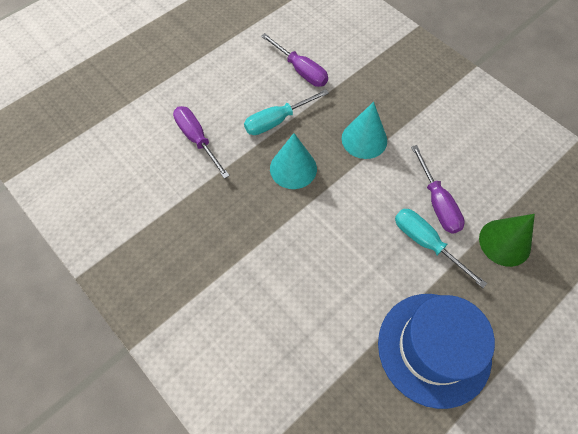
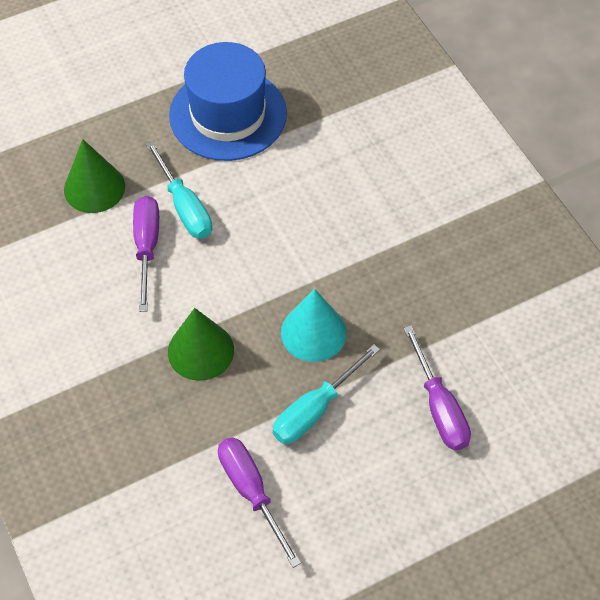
camera: 165 degrees left, 5 degrees down
turquoise screwdriver [244,89,329,135] -> turquoise screwdriver turned 150 degrees clockwise [273,344,380,444]
turquoise cone [342,102,387,159] -> green cone [168,308,234,381]

